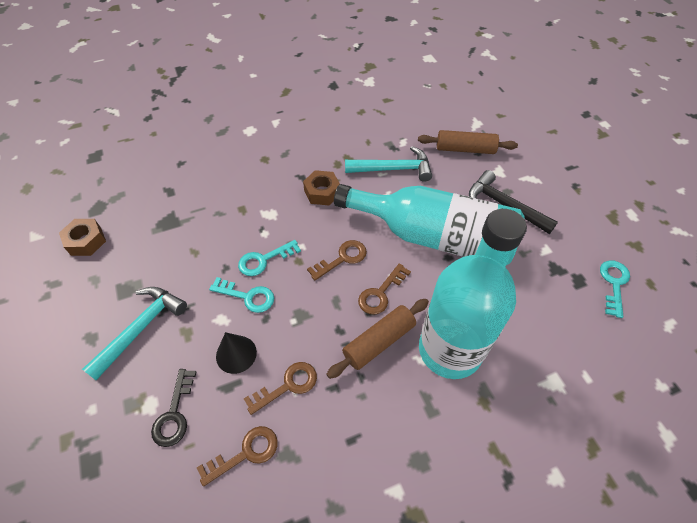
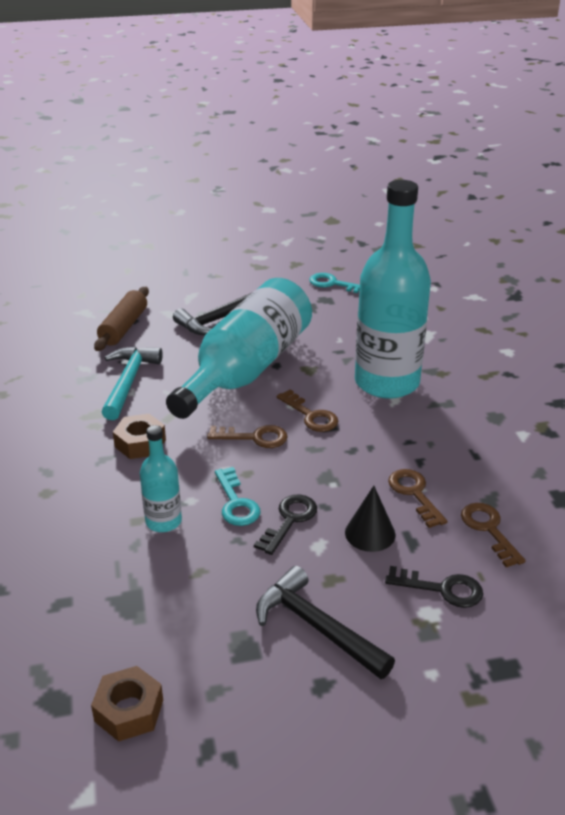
camera: 80 degrees left, 20 degrees down
turquoise hammer [82,287,187,380] -> black hammer [256,566,395,679]
turquoise key [209,277,274,313] -> black key [254,494,317,555]
brown key [307,240,367,281] -> brown key turned 120 degrees clockwise [207,425,288,448]
brown rolling pin [326,299,429,379] -> none
none -> turquoise bottle [140,425,182,532]

